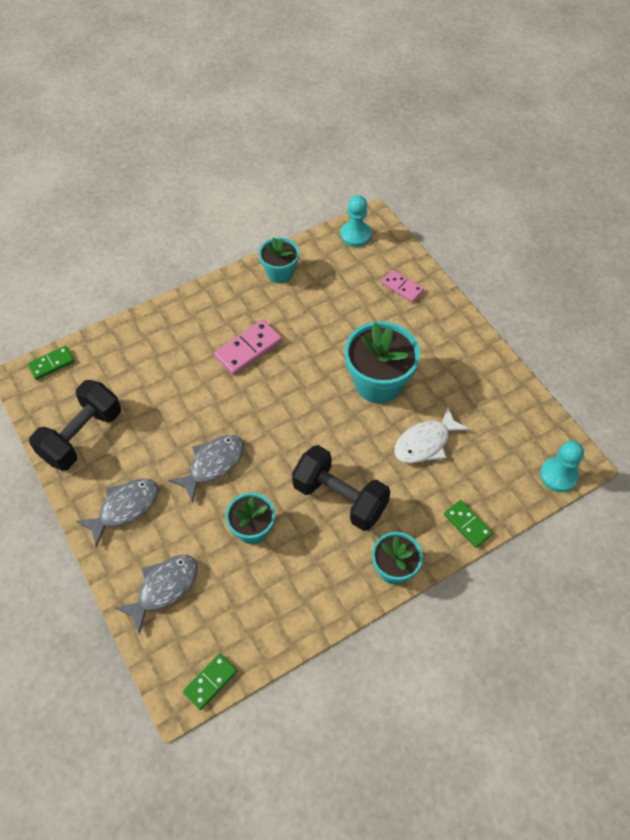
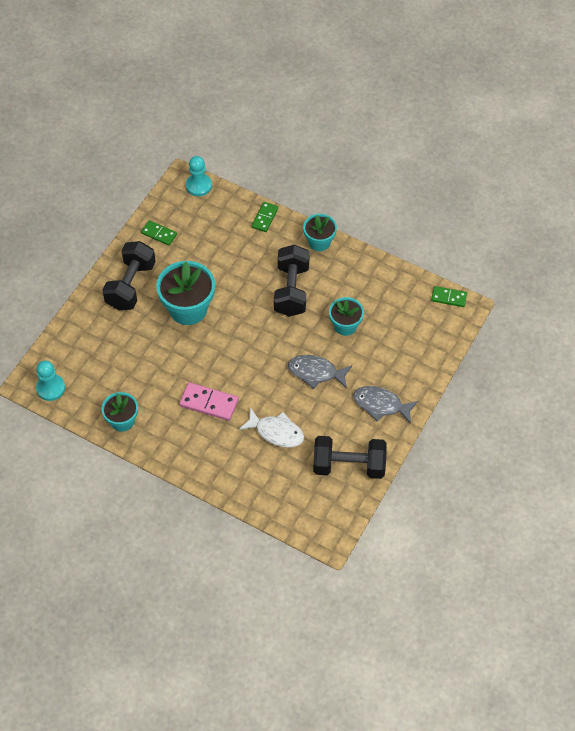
camera: 120 degrees left, 0 degrees up
green domino [27,346,75,380] -> green domino moved to [141,220,177,246]
grey fish [114,555,198,634] -> none
pink domino [381,270,424,303] -> none
white fish [394,407,470,463] -> white fish moved to [239,407,304,448]
none -> black dumbbell [102,241,156,310]

